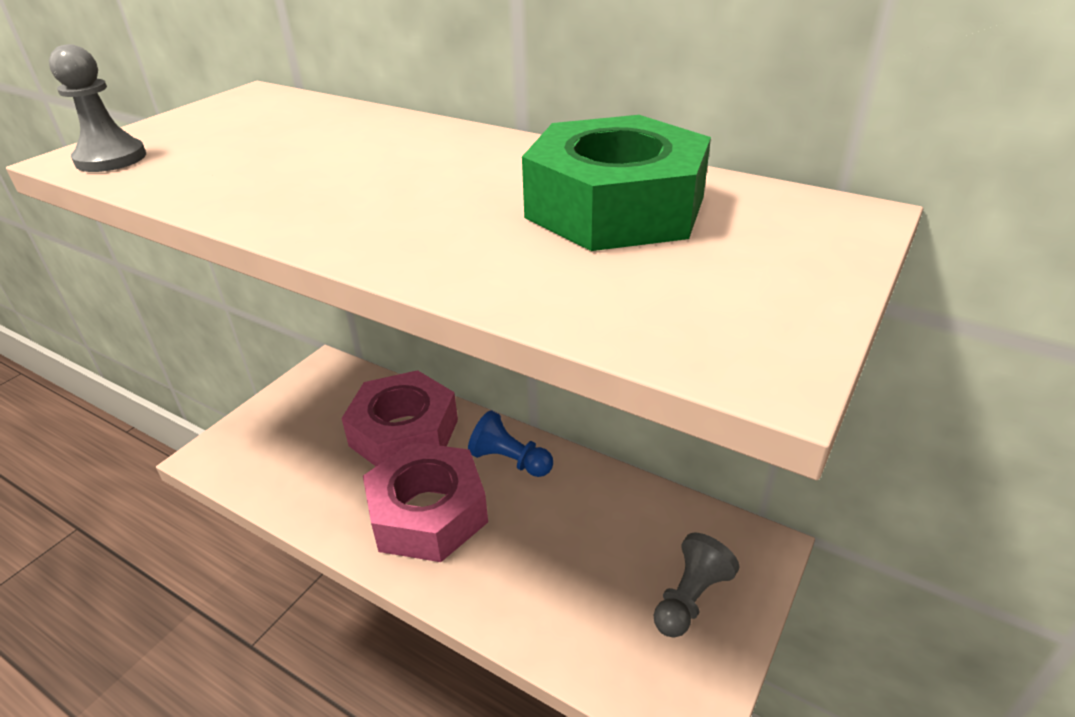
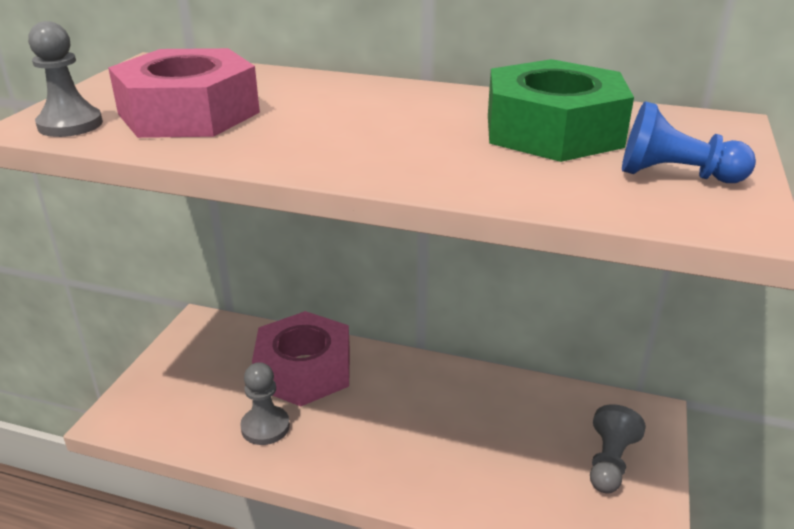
camera: 15 degrees left, 5 degrees down
pink nut [363,442,488,562] -> pink nut moved to [108,48,260,138]
blue pawn [468,410,553,477] -> blue pawn moved to [622,101,756,183]
none -> grey pawn [240,362,290,445]

